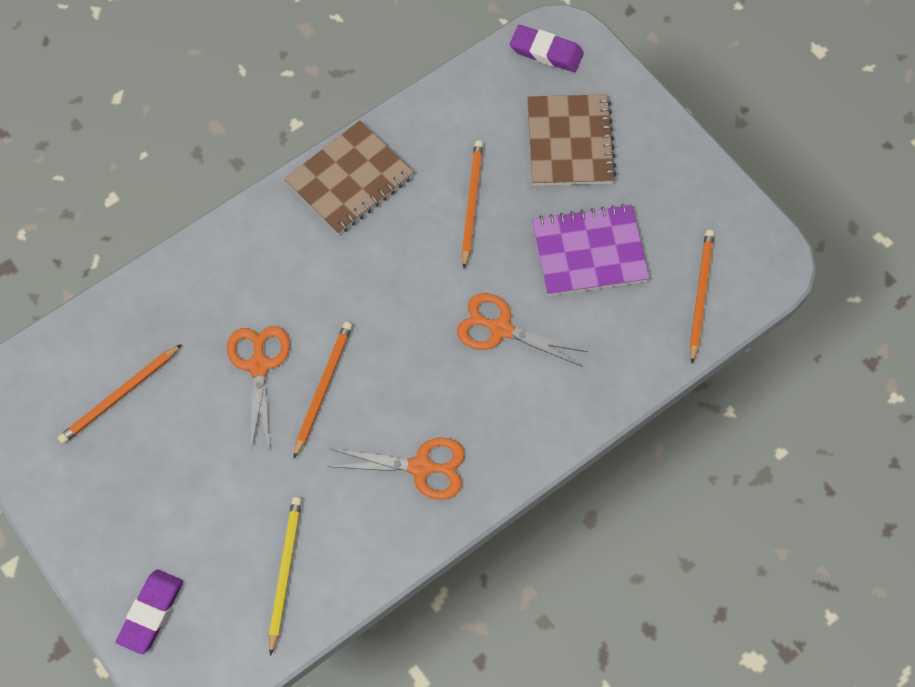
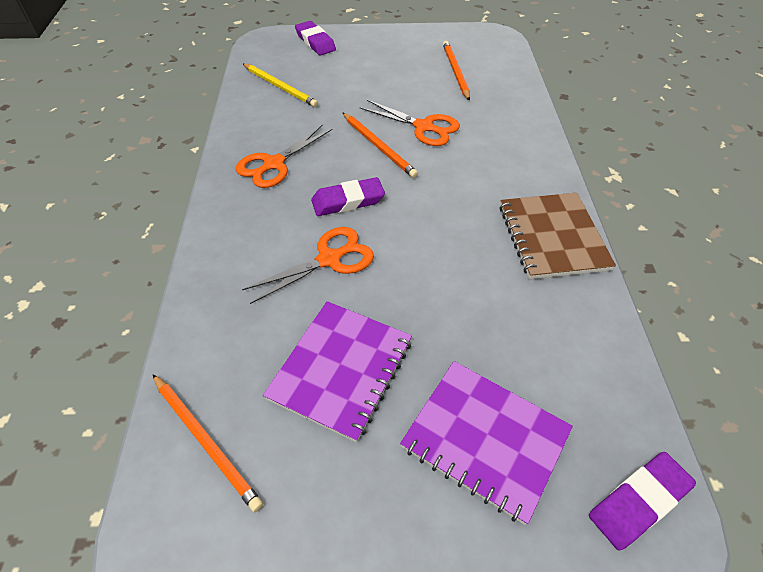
camera: 125 degrees right, 15 degrees down
orange pencil [461,141,483,269] -> none
brown notebook [527,94,617,186] -> purple notebook [400,361,573,525]
none -> purple eraser [311,177,385,216]

